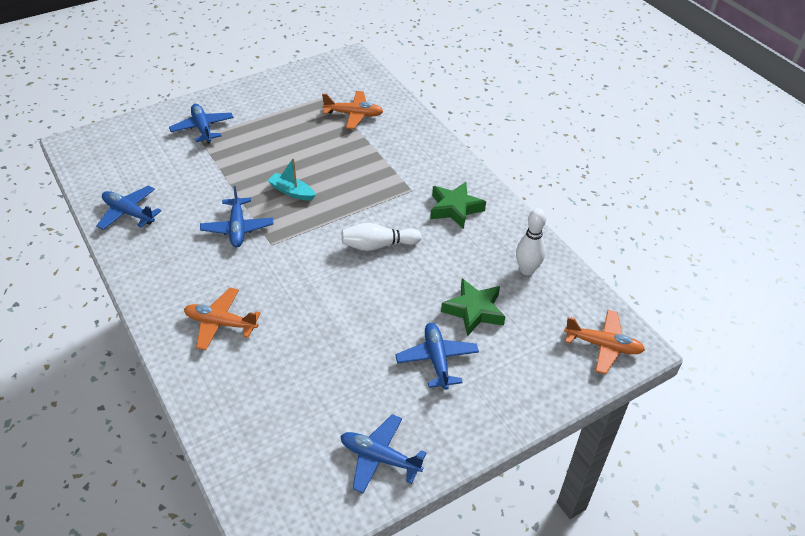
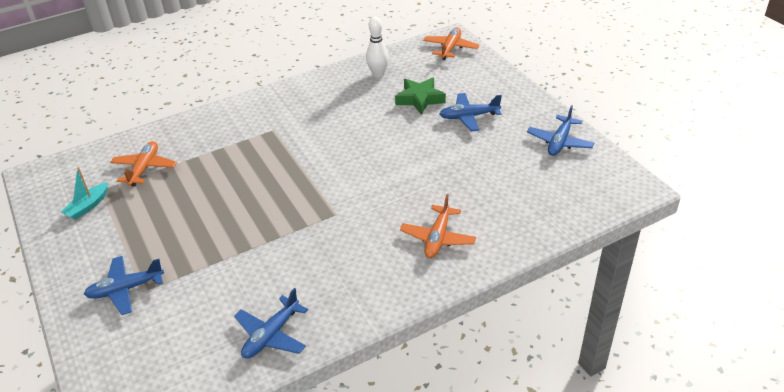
camera: 85 degrees left, 5 degrees down
blue plane [200,186,273,247] -> none
turquoise boat [267,158,316,201] -> turquoise boat moved to [61,167,108,220]
white bowling pin [341,223,422,251] -> none
green star [430,182,486,229] -> none

